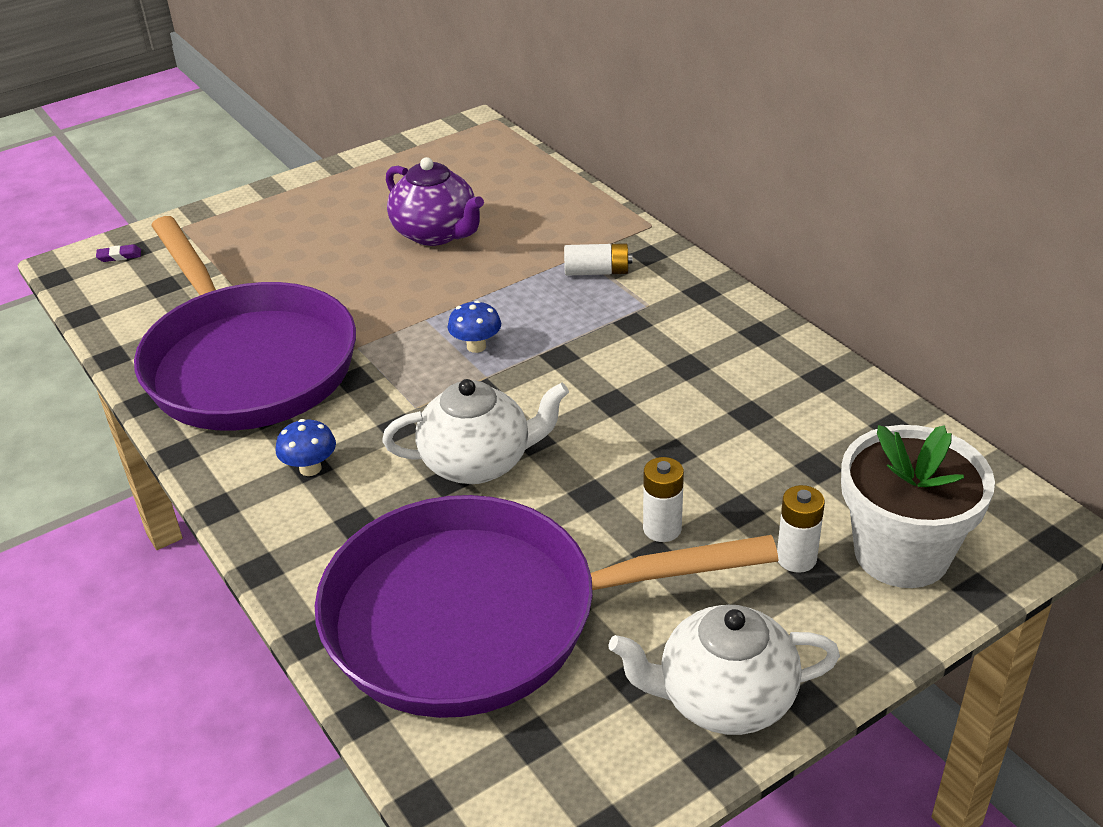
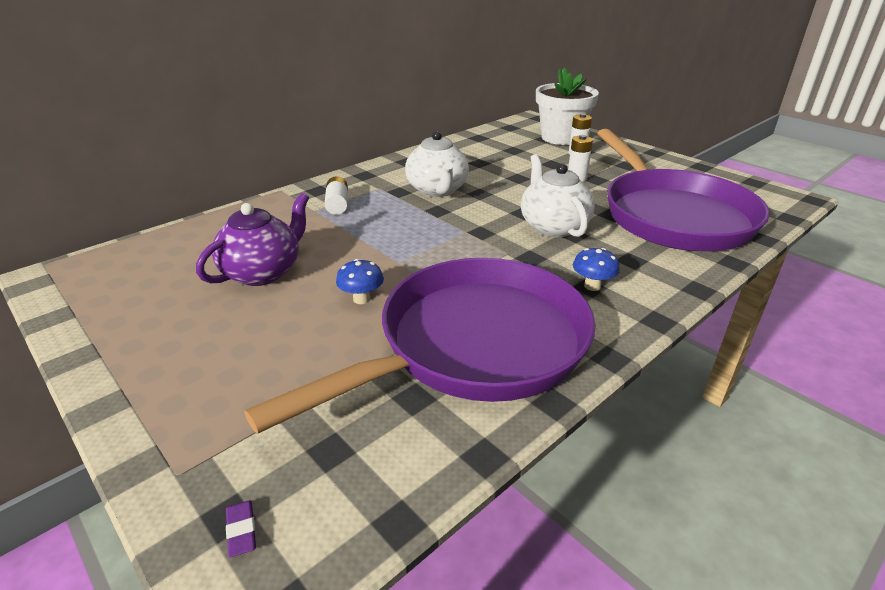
camera: 100 degrees left, 5 degrees down
blue mushroom [448,300,501,353] -> blue mushroom moved to [336,259,384,304]
white teapot [608,605,840,735] -> white teapot moved to [405,131,469,197]

